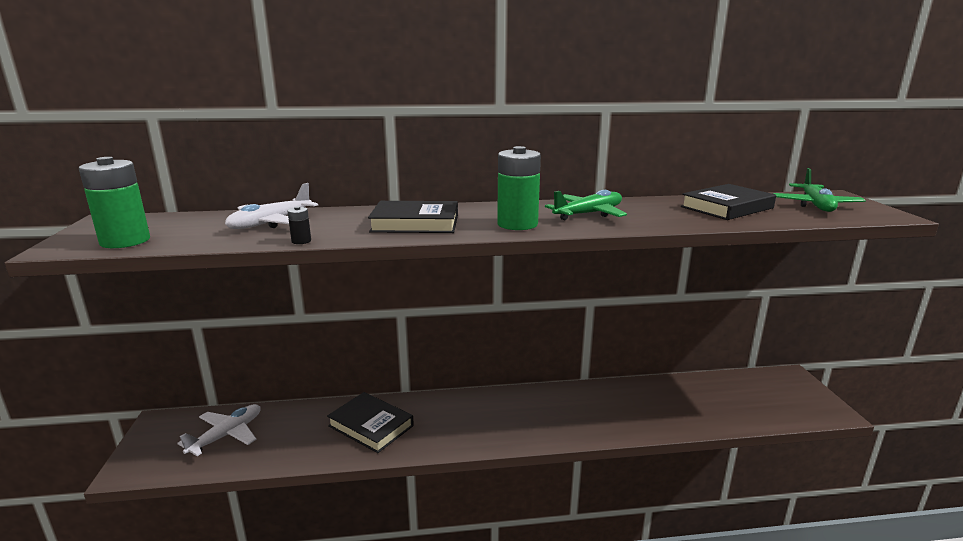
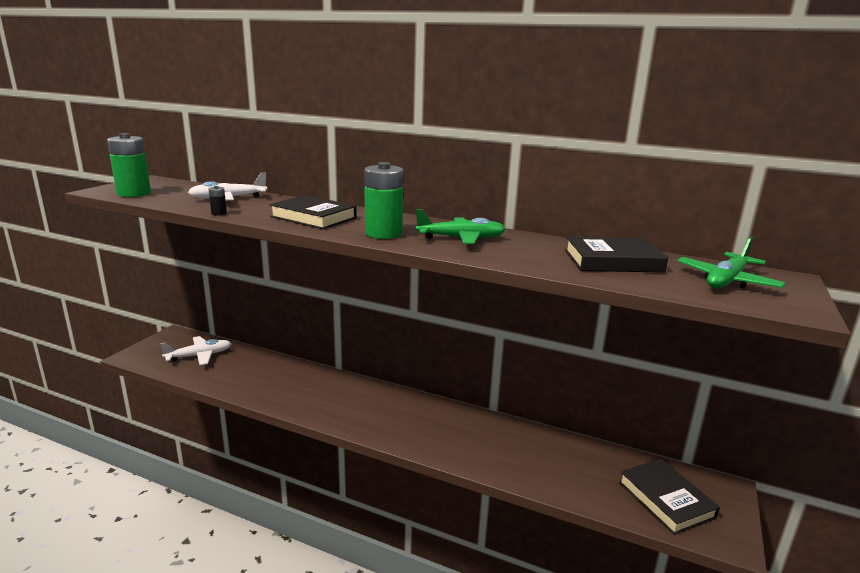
camera: 30 degrees right, 0 degrees up
black book [327,392,414,453] -> black book moved to [619,459,720,535]

